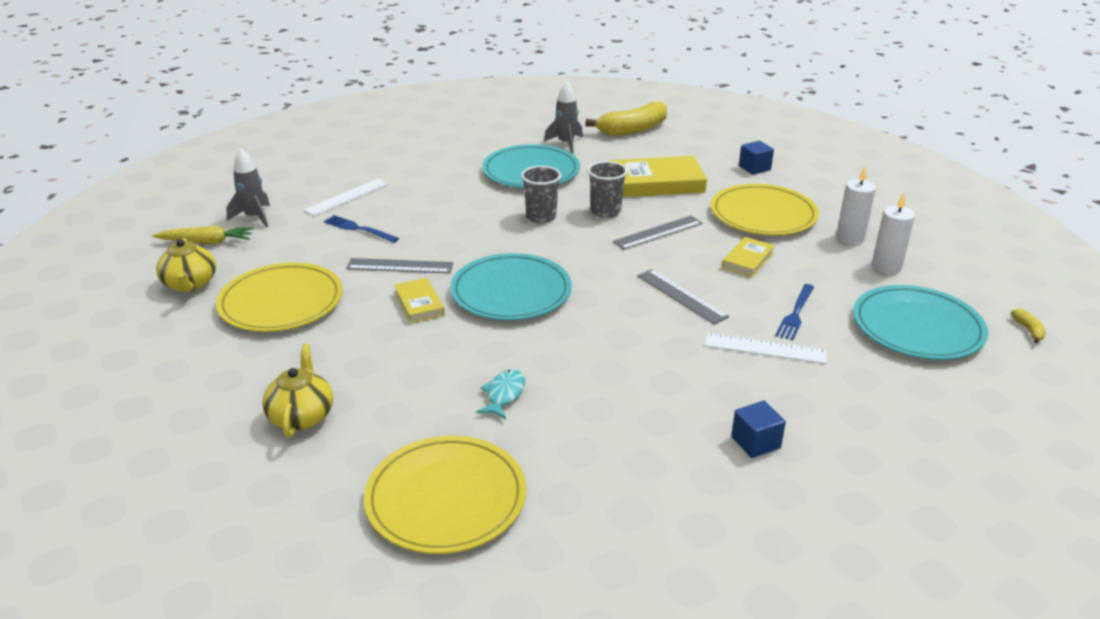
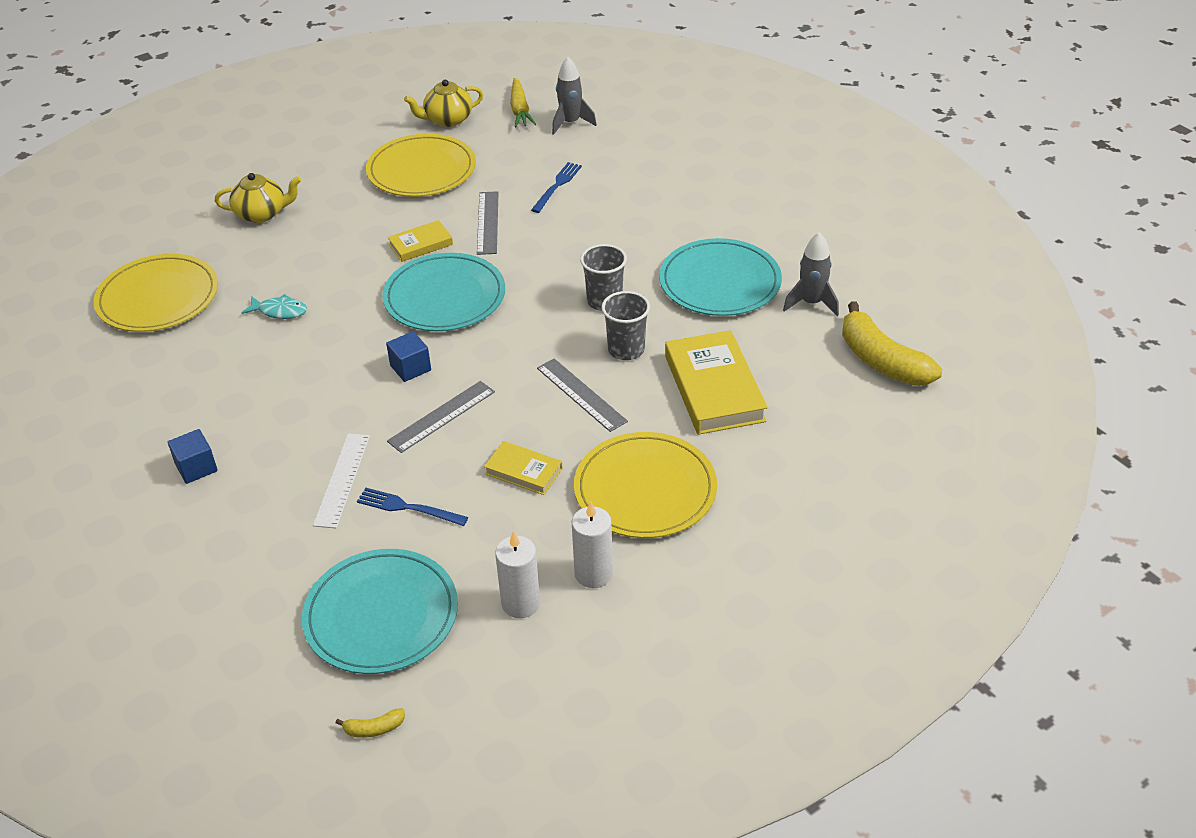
camera: 85 degrees right, 10 degrees up
white ruler [304,179,389,216] -> none
blue cube [739,141,774,175] -> blue cube moved to [386,331,431,382]

